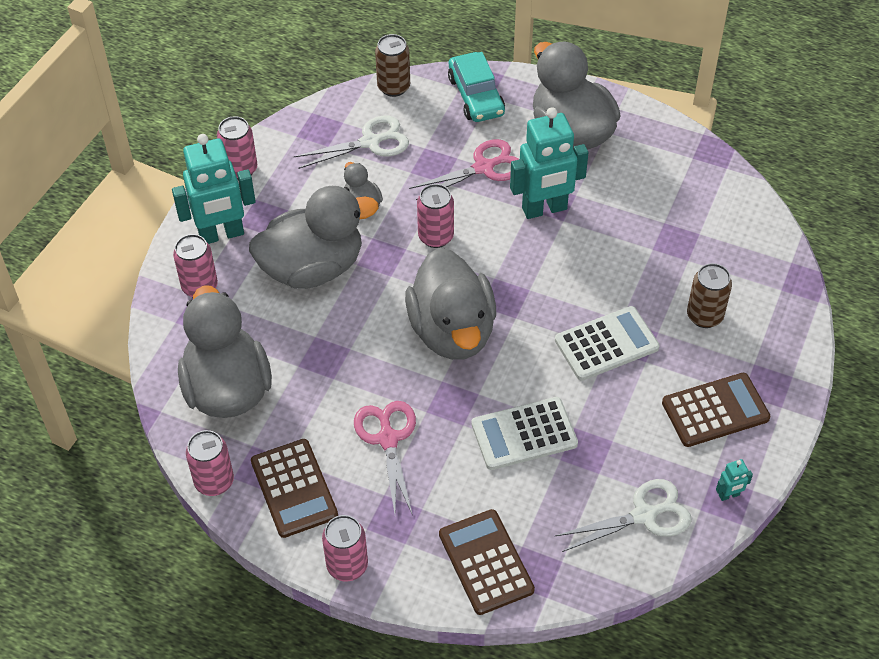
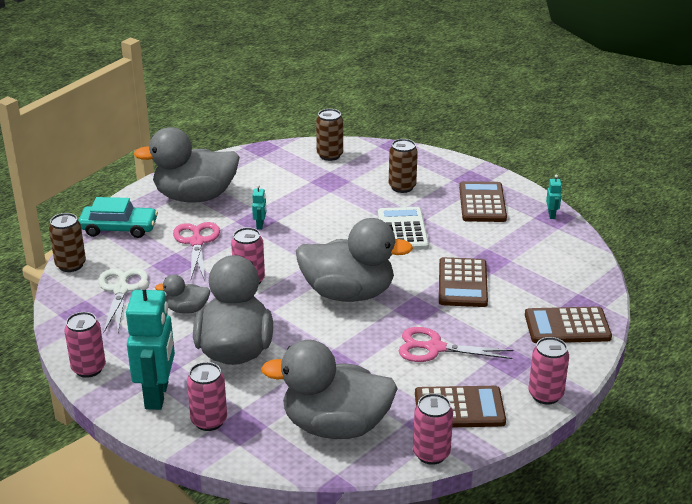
camera: 70 degrees left, 20 degrees down
white calculator [472,397,578,470] -> brown calculator [439,257,488,307]
turquoise robot [510,107,589,219] -> turquoise robot [252,184,266,230], size x0.41
white scissors [555,479,692,552] -> none
none -> brown can [316,109,343,161]

